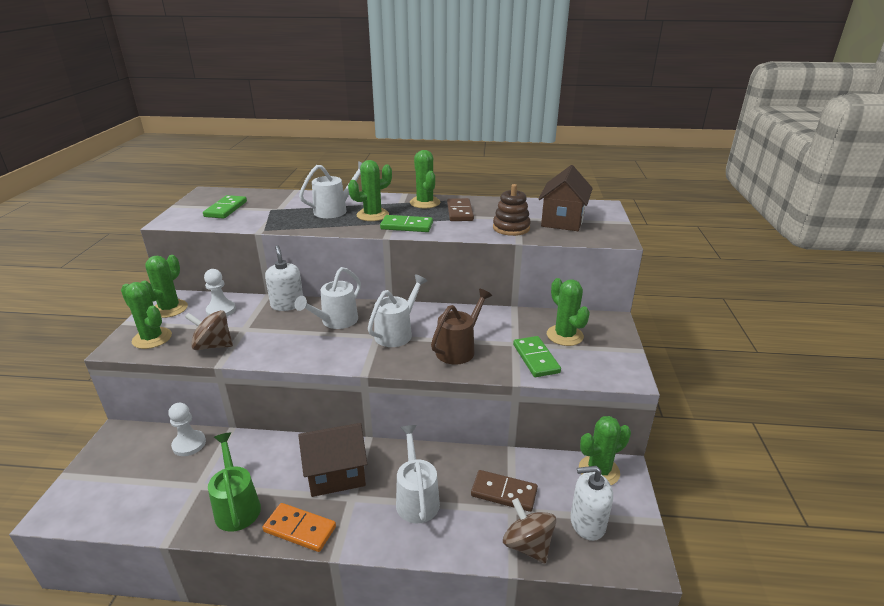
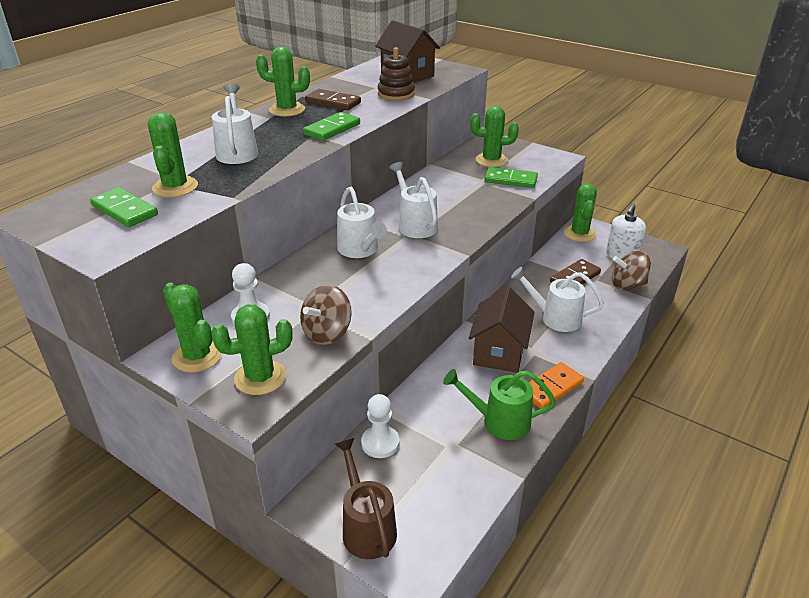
camera: 60 degrees left, 5 degrees up
white soap dispenser [265,245,303,311] -> none
green cactus [348,160,392,221] -> green cactus moved to [148,112,198,197]
brown watering can [431,289,492,365] -> brown watering can moved to [335,438,397,559]

